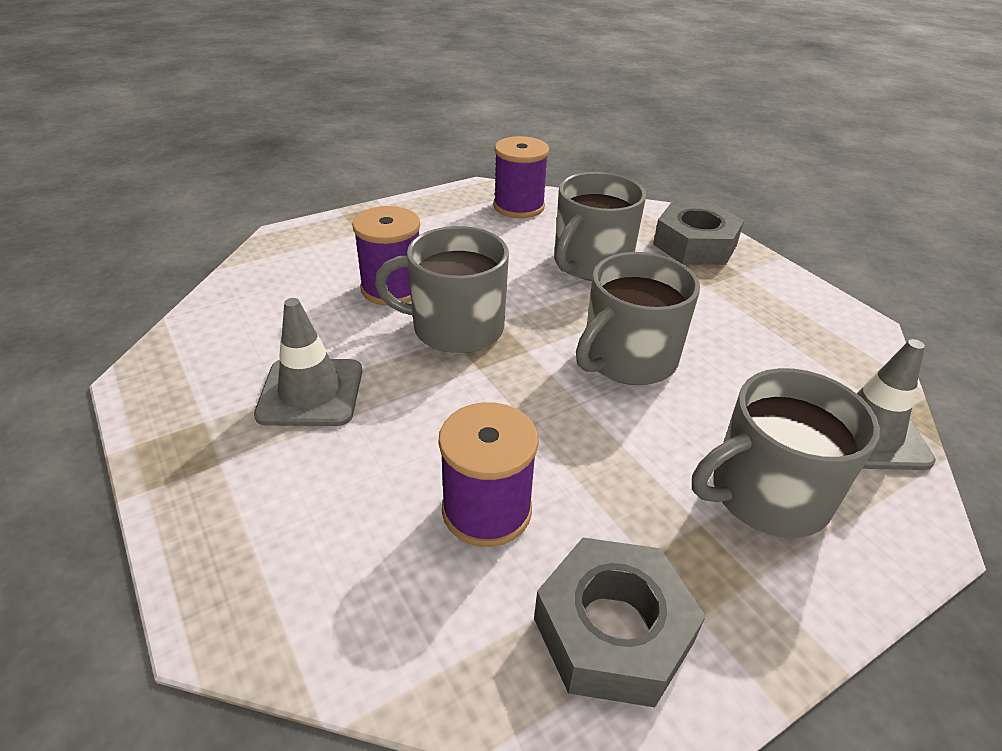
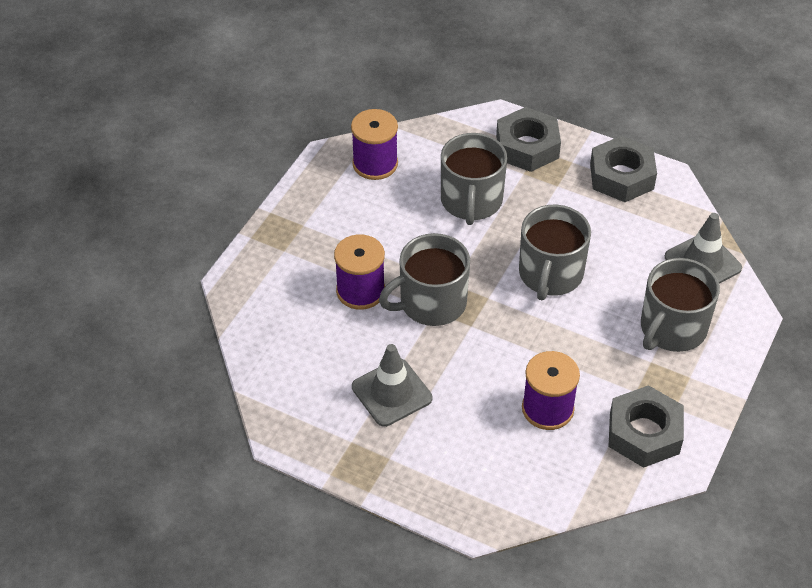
camera: 30 degrees left, 10 degrees up
none -> grey nut [590,136,657,202]

